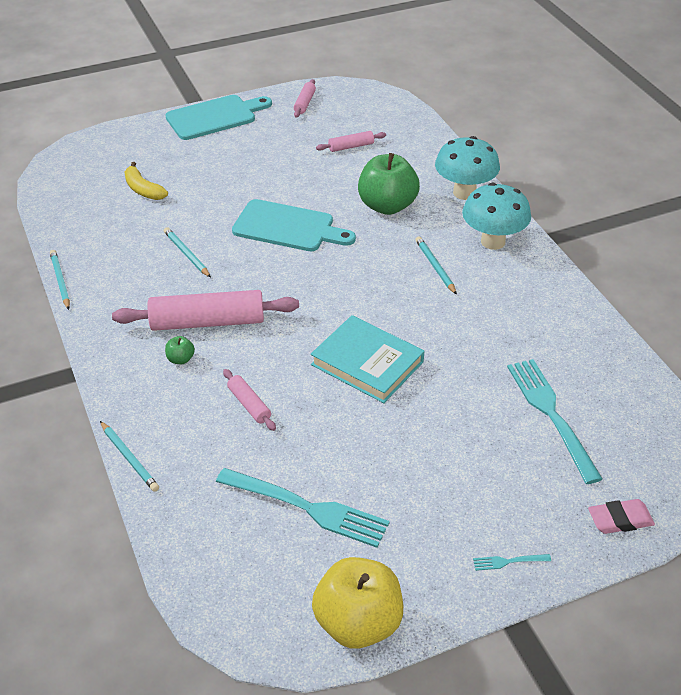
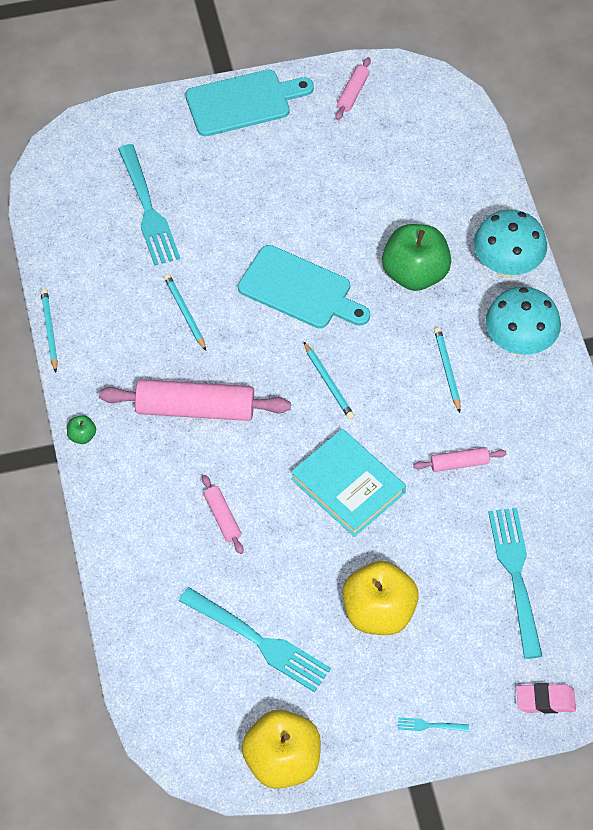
camera: 10 degrees right, 15 degrees up
turquoise pencil [100,421,159,492] -> turquoise pencil moved to [303,341,355,420]
yellow banana [124,162,168,200] -> turquoise fork [118,144,180,266]
green apple [165,336,195,364] -> green apple moved to [67,415,96,444]
pink rolling pin [316,131,386,152] -> pink rolling pin moved to [413,447,507,472]
none -> yellow apple [342,561,419,635]

